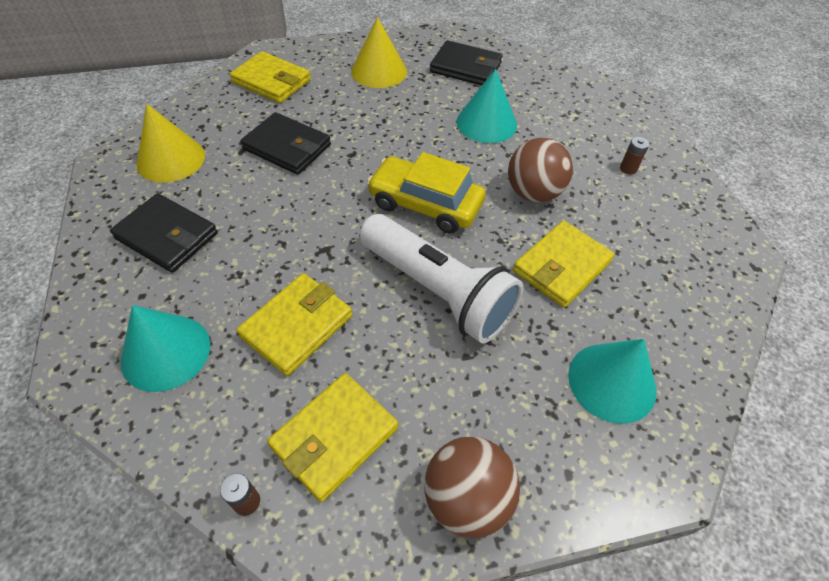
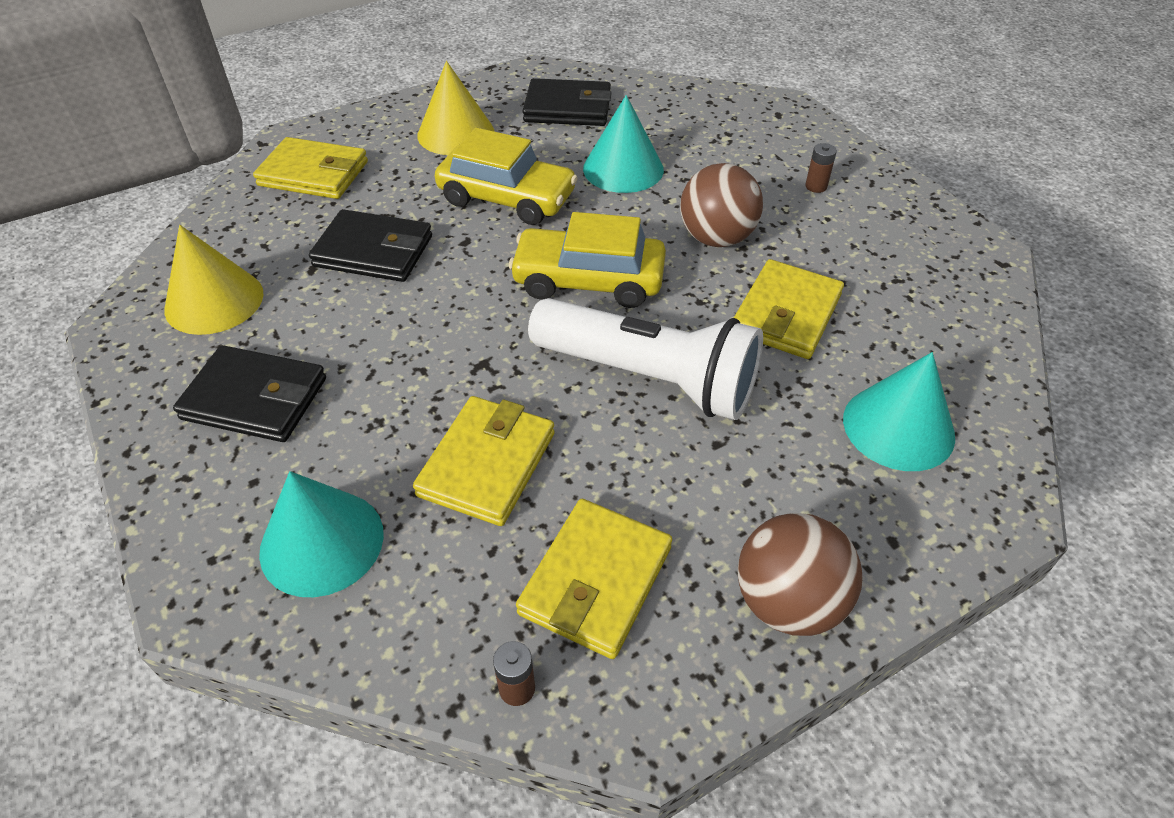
camera: 15 degrees left, 5 degrees down
none -> yellow car [435,128,578,225]

